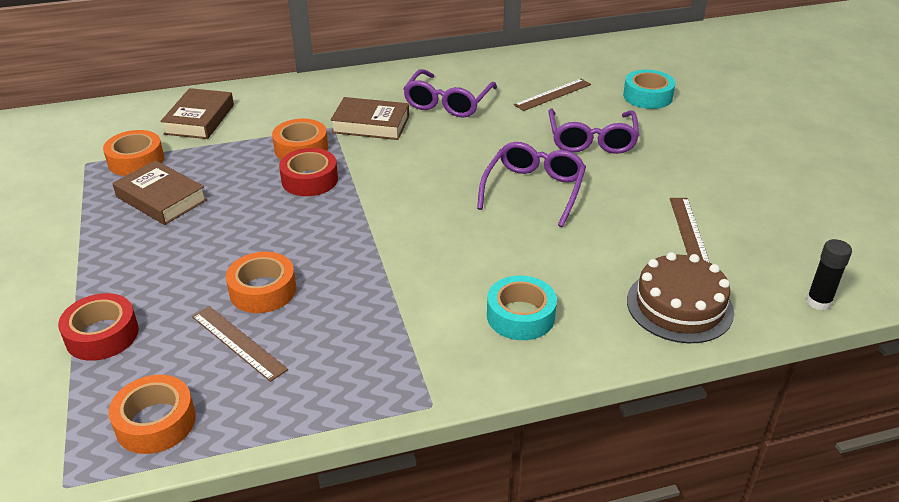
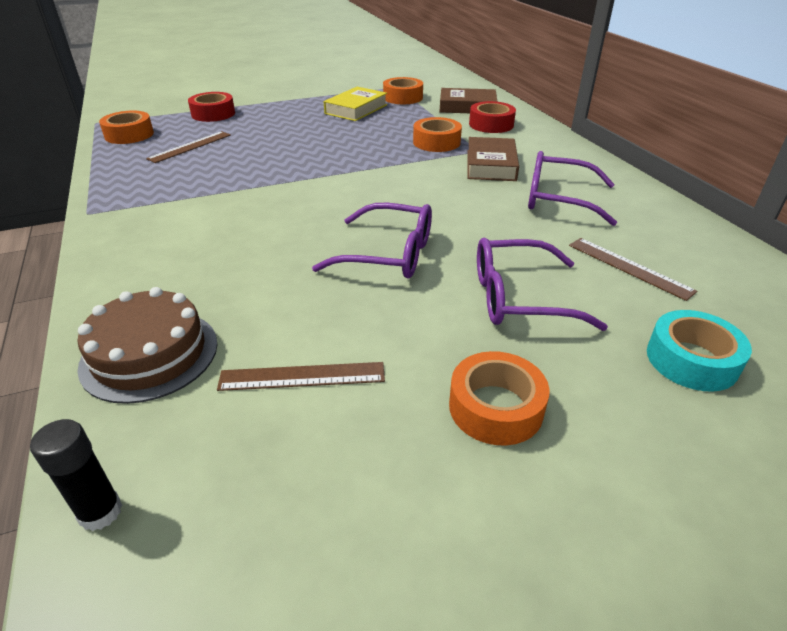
camera: 85 degrees right, 0 degrees up
brown book [112,160,207,225] -> yellow book [324,87,387,121]
orange tape [226,252,296,313] -> orange tape moved to [449,351,550,446]
red tape [279,148,338,196] -> red tape moved to [469,101,516,133]
turquoise tape [487,276,557,340] -> none

